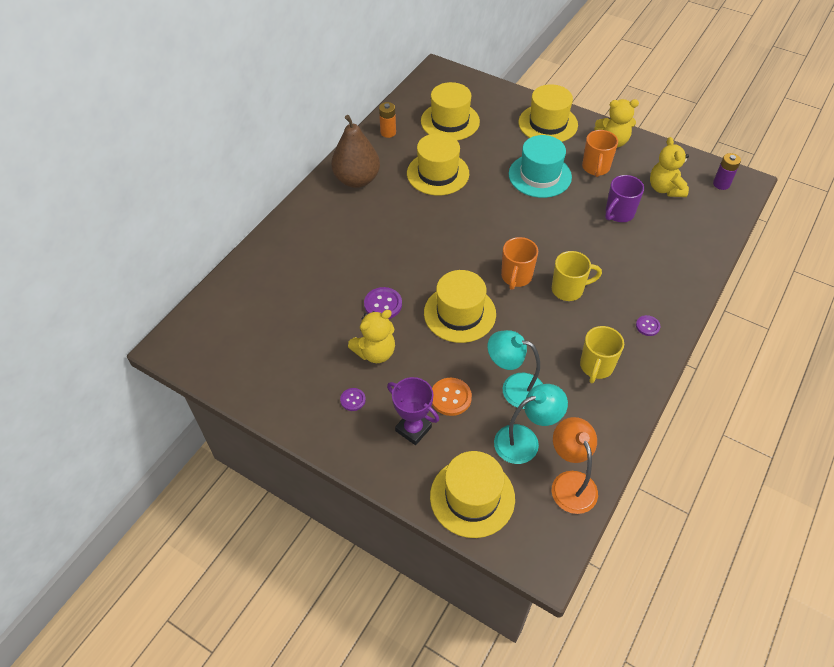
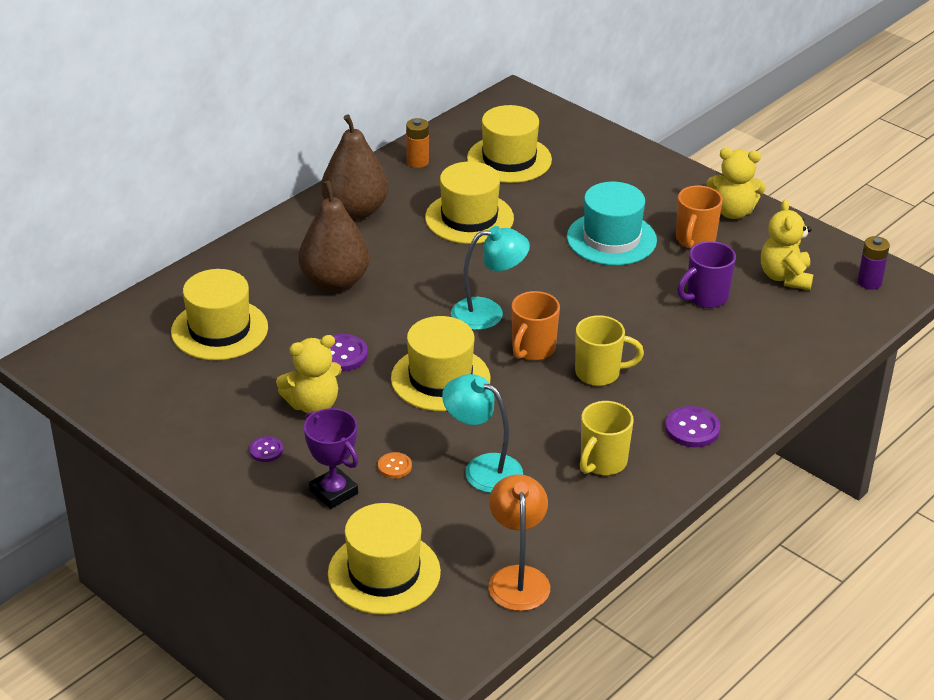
camera: 10 degrees right, 15 degrees down
orange button [432,378,472,416] -> orange button [378,452,412,479], size x0.61
turquoise lamp [494,384,568,464] -> turquoise lamp moved to [451,226,530,330]
yellow hat [518,84,578,142] -> yellow hat moved to [171,269,268,360]
purple button [636,315,660,336] -> purple button [665,406,720,447], size x1.65
none -> brown pear [299,180,370,292]

